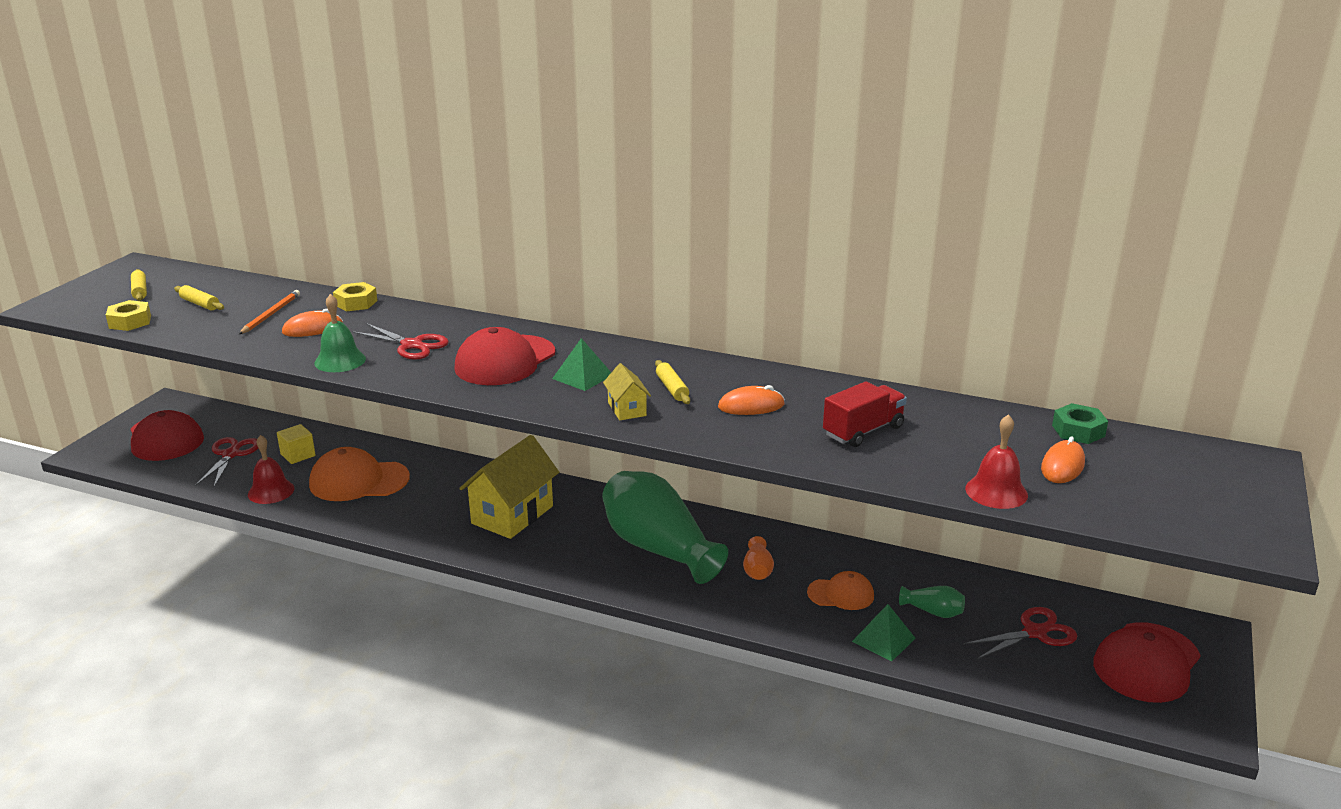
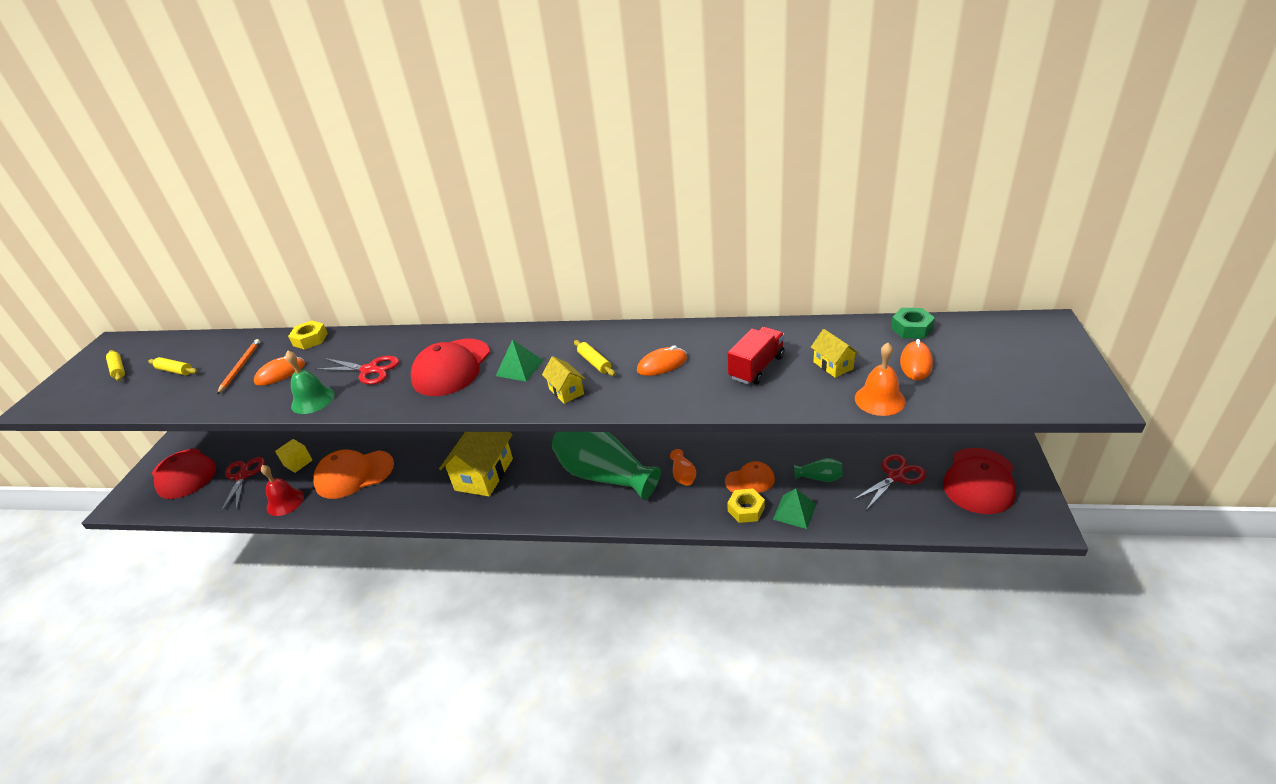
camera: 10 degrees left, 10 degrees up
yellow nut [106,300,151,331] -> yellow nut moved to [727,488,765,523]
red bell [965,414,1028,509] -> orange bell [855,343,905,416]
none -> yellow house [811,329,859,378]

